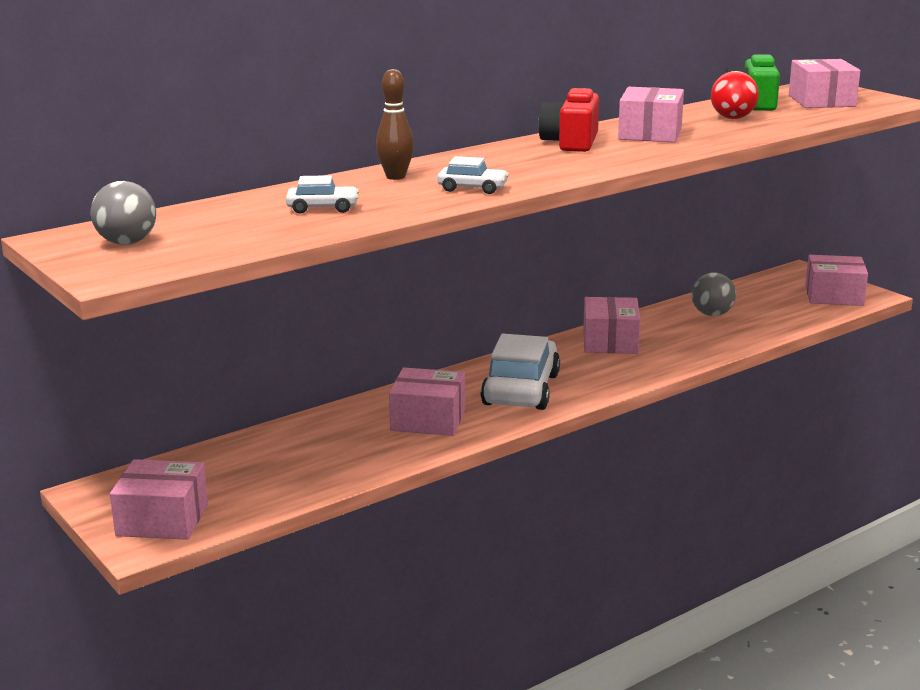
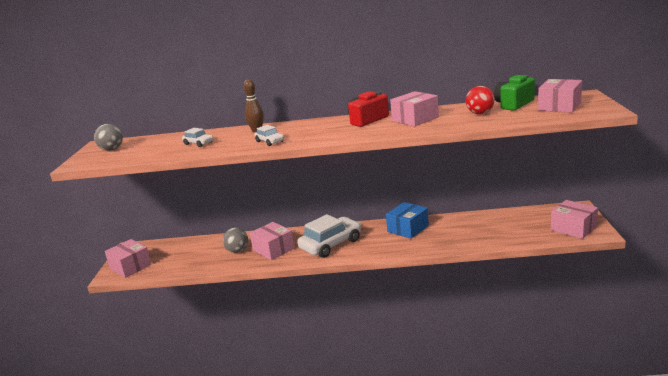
camera: 40 degrees right, 0 degrees up
pink box [583,297,640,354] -> blue box [386,202,429,239]
grey ball [691,273,736,316] -> grey ball moved to [223,228,248,253]

